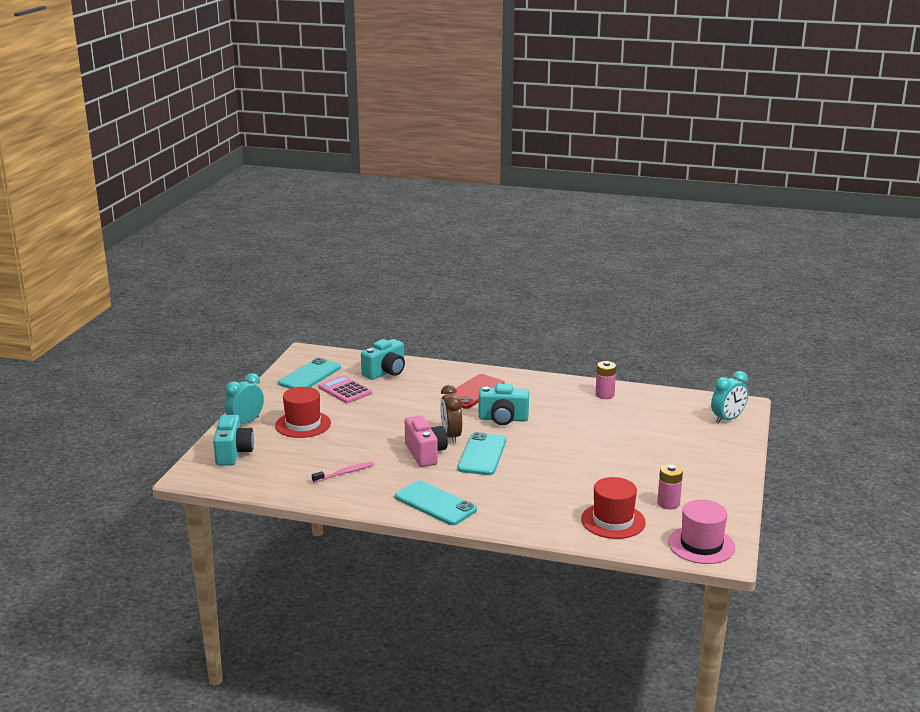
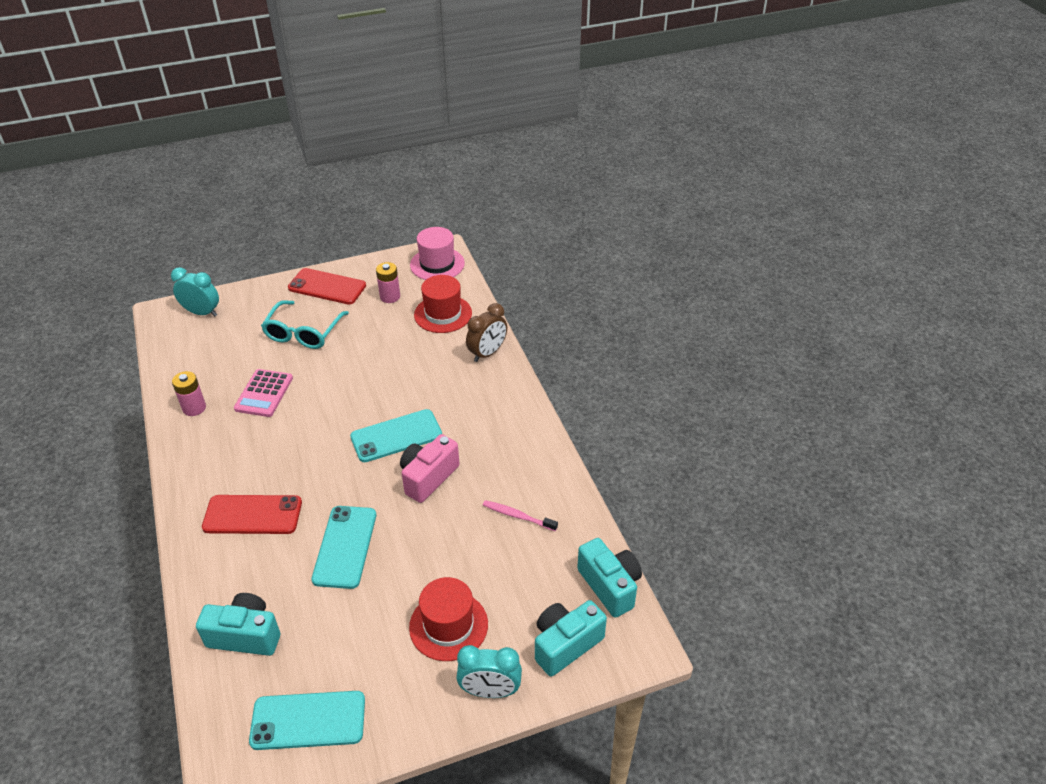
camera: 125 degrees left, 20 degrees up
pink calculator [318,375,372,403] -> pink calculator moved to [234,369,293,417]
turquoise phone [395,480,477,525] -> turquoise phone moved to [312,506,376,589]
brown clock [440,385,462,444] -> brown clock moved to [466,303,507,362]
turquoise camera [478,384,529,425] -> turquoise camera moved to [577,538,642,618]
none -> turquoise glasses [261,300,349,349]
none -> red phone [288,268,366,304]

